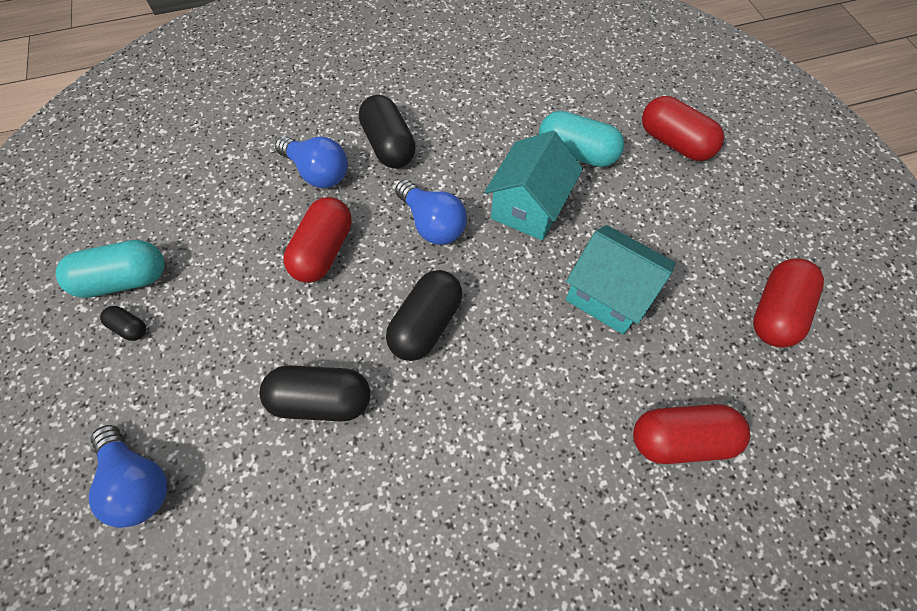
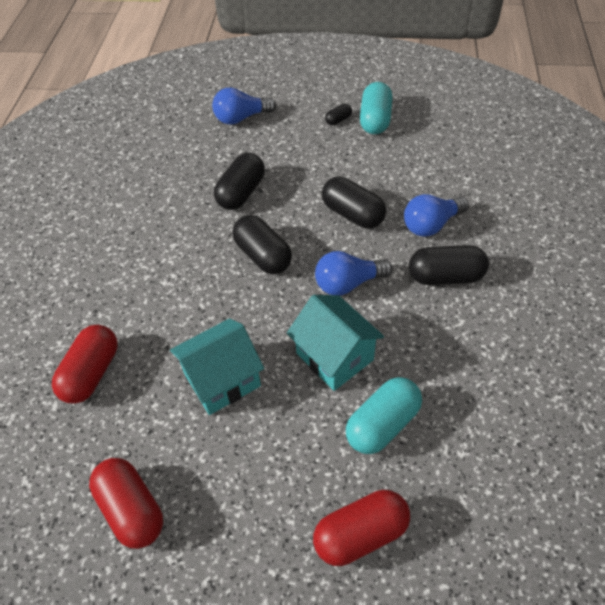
camera: 115 degrees right, 10 degrees down
red capsule [283,197,352,283] -> black capsule [322,176,386,229]

